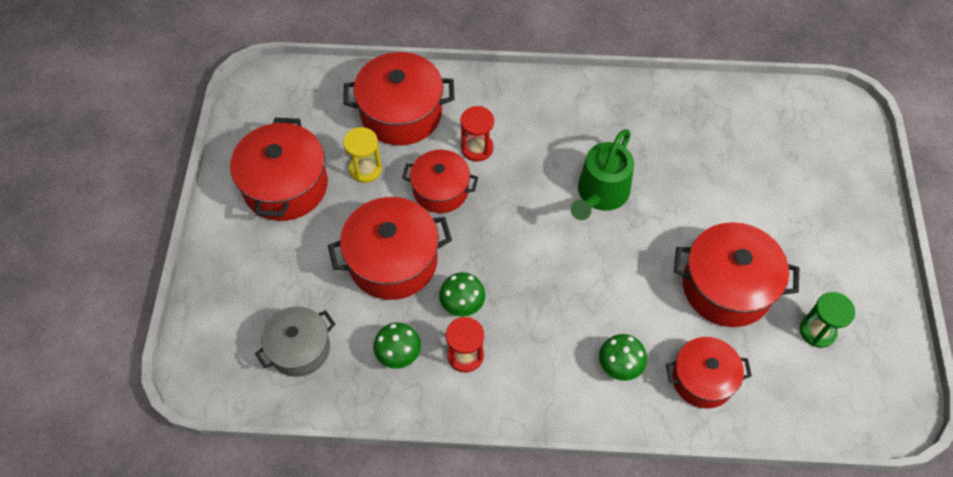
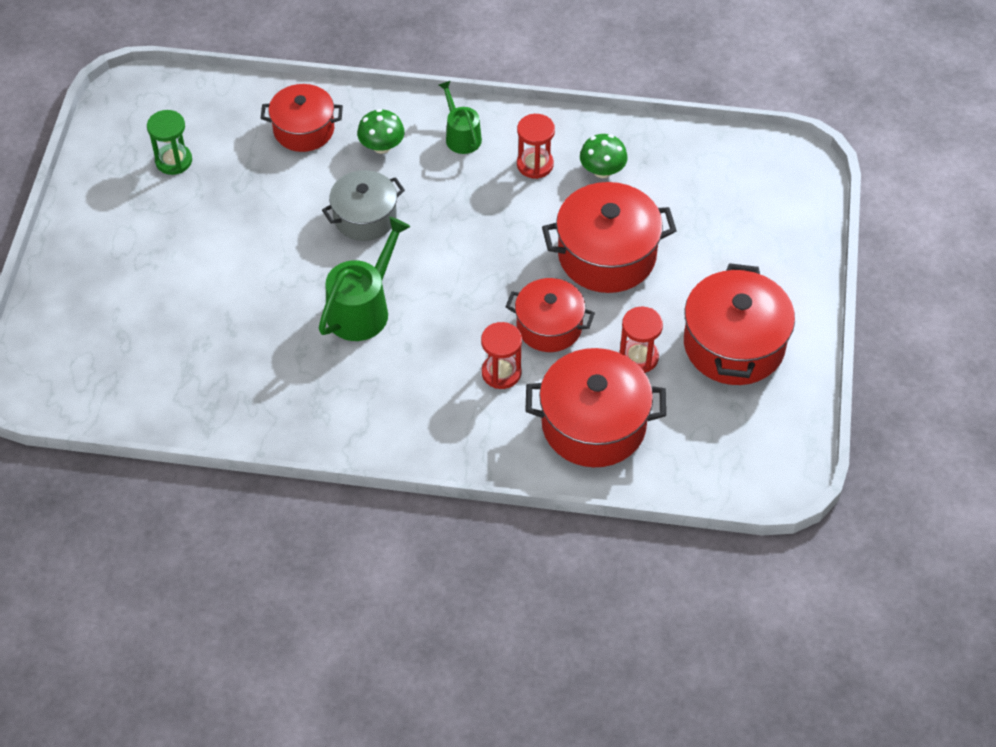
camera: 175 degrees left, 5 degrees down
grey pot [255,306,335,377] -> grey pot moved to [322,170,405,241]
yellow hourglass [343,127,382,183] -> red hourglass [619,307,663,373]
green mushroom [439,272,486,317] -> none
red pot [674,222,799,327] -> none
none -> green watering can [439,81,482,154]

